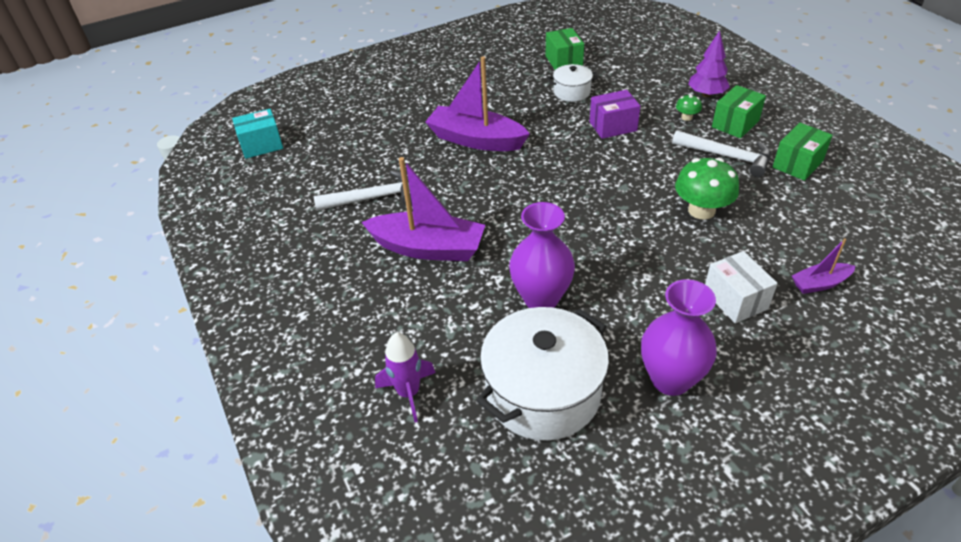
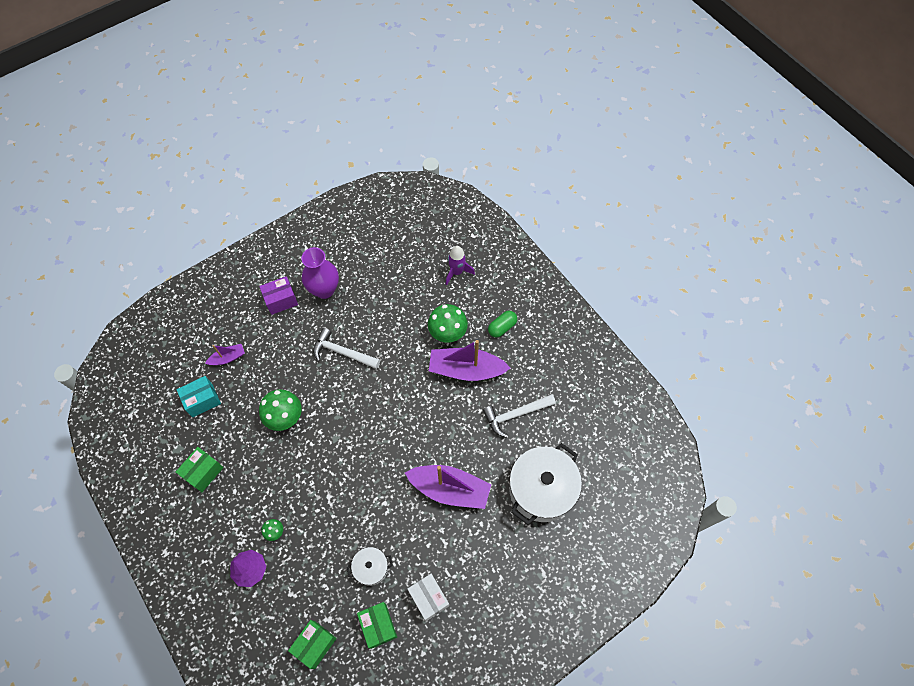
camera: 170 degrees right, 20 degrees up
turquoise box [232,109,283,159] -> turquoise box moved to [177,376,221,417]
white pot [476,307,609,441] -> white pot moved to [509,443,582,525]
purple vase [509,202,575,308] -> none
purple box [589,90,640,139] -> purple box moved to [259,276,298,315]
white hammer [672,130,771,177] -> white hammer moved to [313,328,380,369]
white box [705,251,778,323] -> white box moved to [408,574,449,621]
green box [712,85,766,138] -> green box moved to [288,620,337,669]
none -> green mushroom [428,304,468,343]
none -> green capsule [488,311,517,338]

